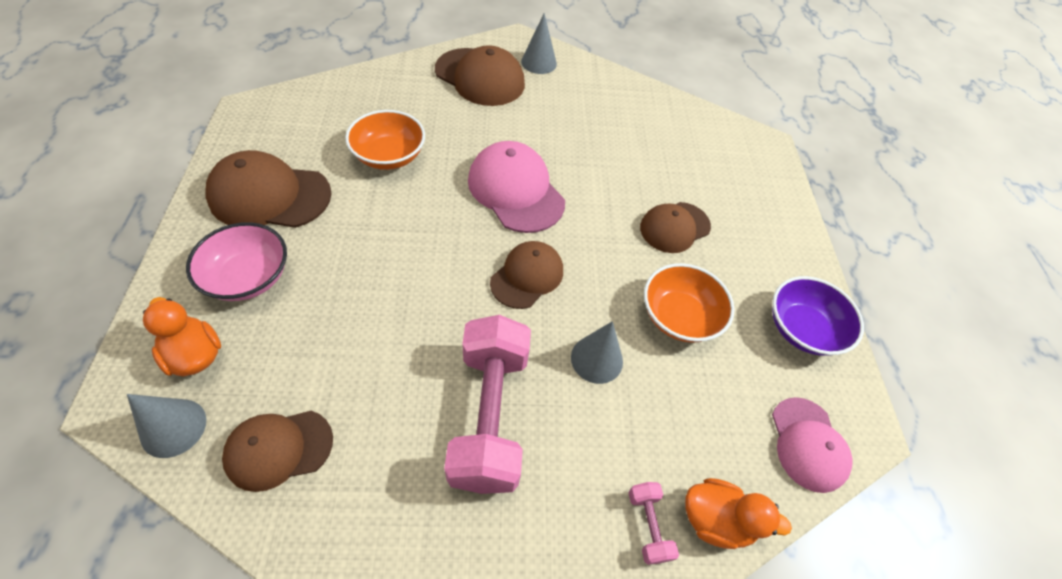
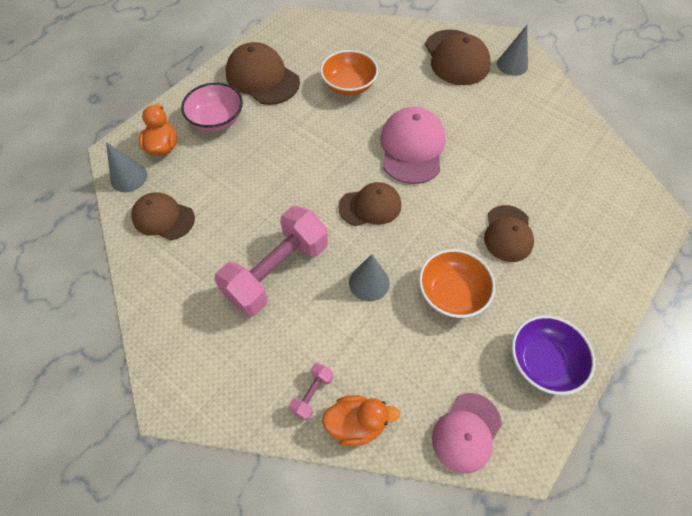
camera: 45 degrees right, 5 degrees up
brown cap [640,202,711,253] -> brown cap turned 90 degrees counterclockwise [484,205,534,262]
orange duck [685,478,792,549] -> orange duck turned 60 degrees counterclockwise [322,395,400,446]

